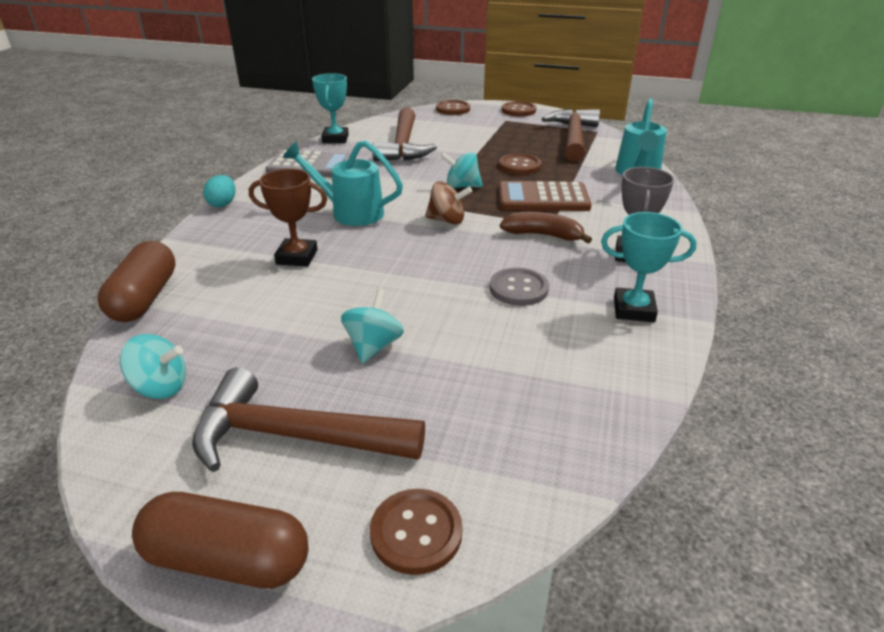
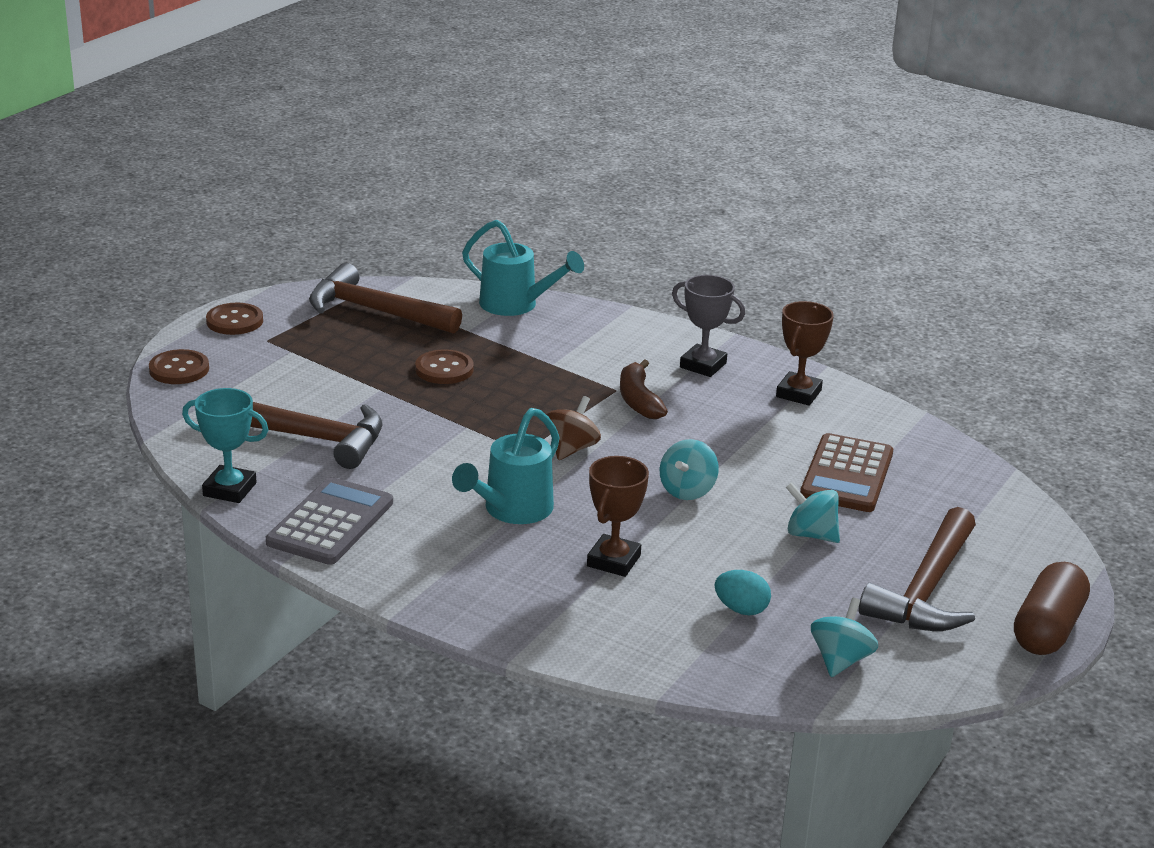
camera: 75 degrees left, 5 degrees down
brown capsule [97,241,176,322] -> none
turquoise egg [203,175,236,207] -> turquoise egg moved to [715,570,771,615]
brown button [370,489,463,575] -> none
turquoise spinning top [440,152,483,188] -> turquoise spinning top moved to [660,439,719,500]
grey button [490,268,549,306] -> none
brown calculator [499,181,591,211] -> brown calculator moved to [800,433,893,512]
brown banana [500,212,592,244] -> brown banana turned 45 degrees counterclockwise [620,359,668,419]
turquoise trophy [601,212,697,322] -> brown trophy [776,301,834,406]

